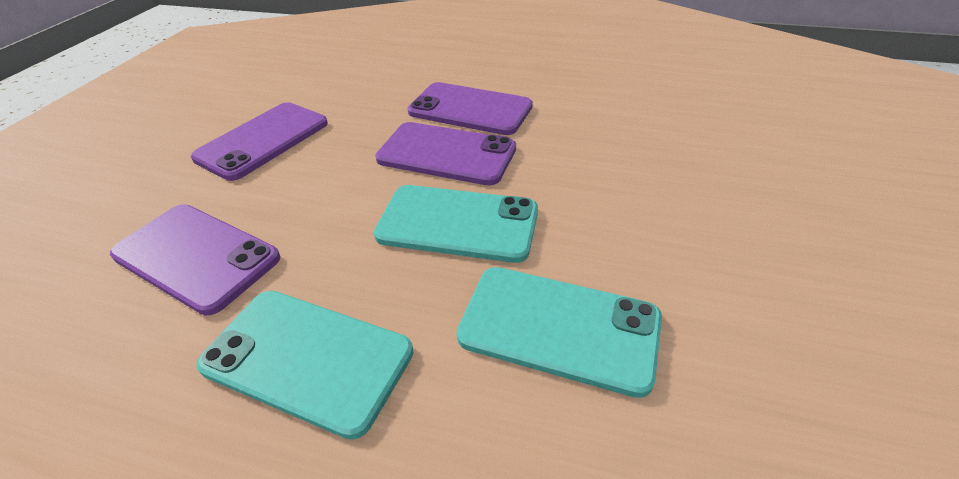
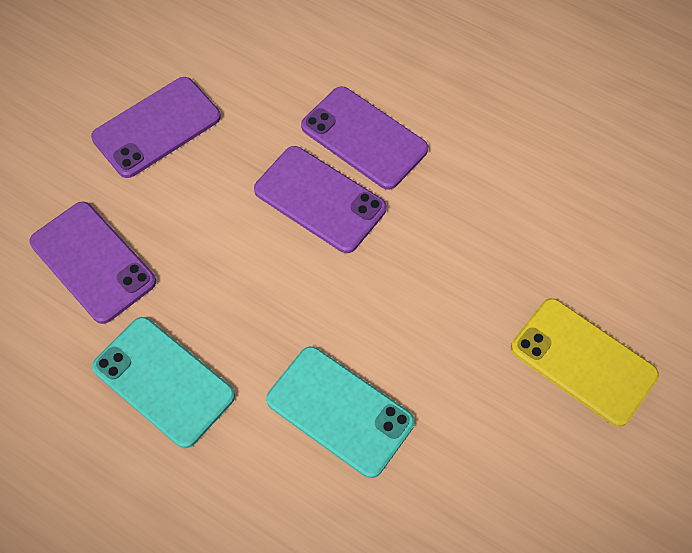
camera: 15 degrees right, 20 degrees up
turquoise phone [374,185,538,263] -> none
none -> yellow phone [511,298,659,427]

